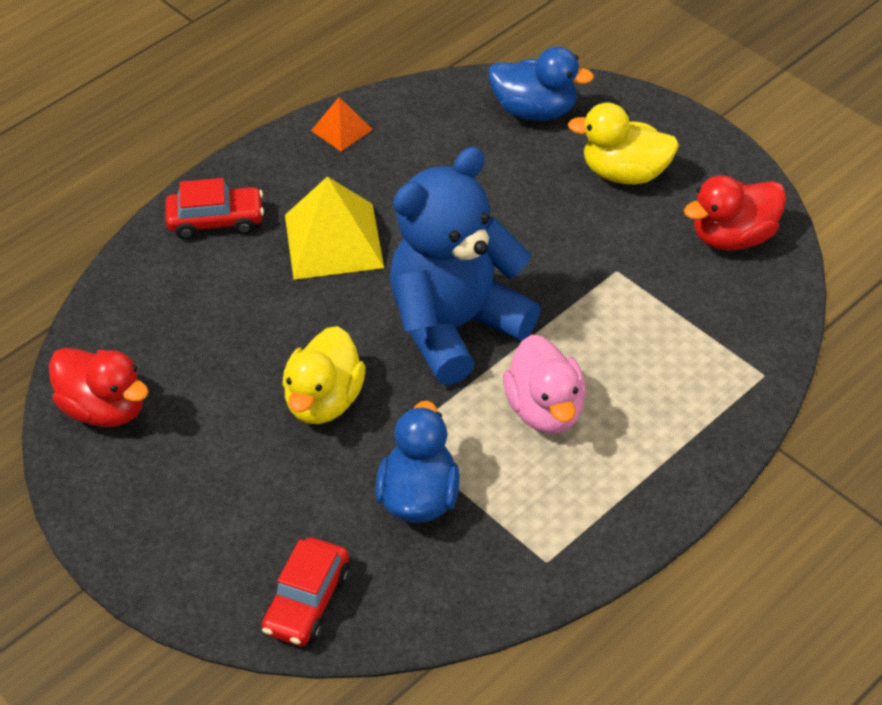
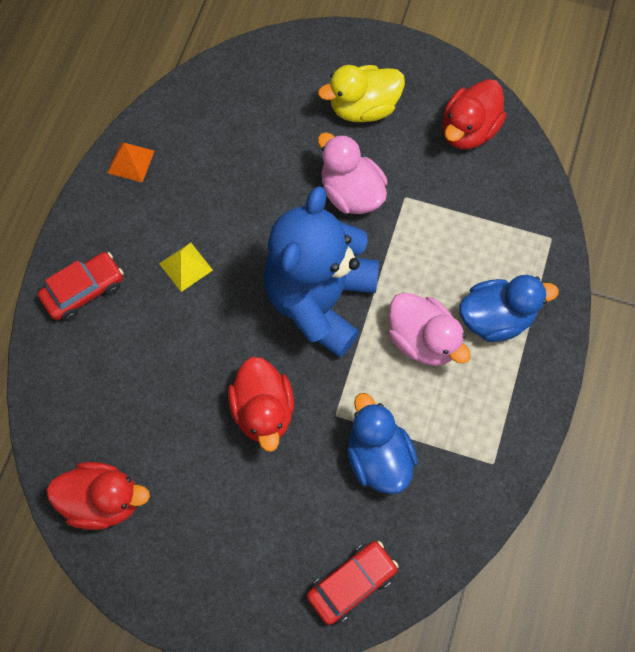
camera: 30 degrees left, 20 degrees up
red car [262,537,350,646] -> red car turned 120 degrees counterclockwise [307,541,399,625]
yellow duck [282,326,366,424] -> red duck [228,356,294,452]
yellow pyramid [285,176,384,280] -> yellow pyramid [159,242,213,292], size x0.52
blue duck [489,46,594,121] -> blue duck moved to [459,275,559,342]
none -> pink duck [318,132,388,214]

